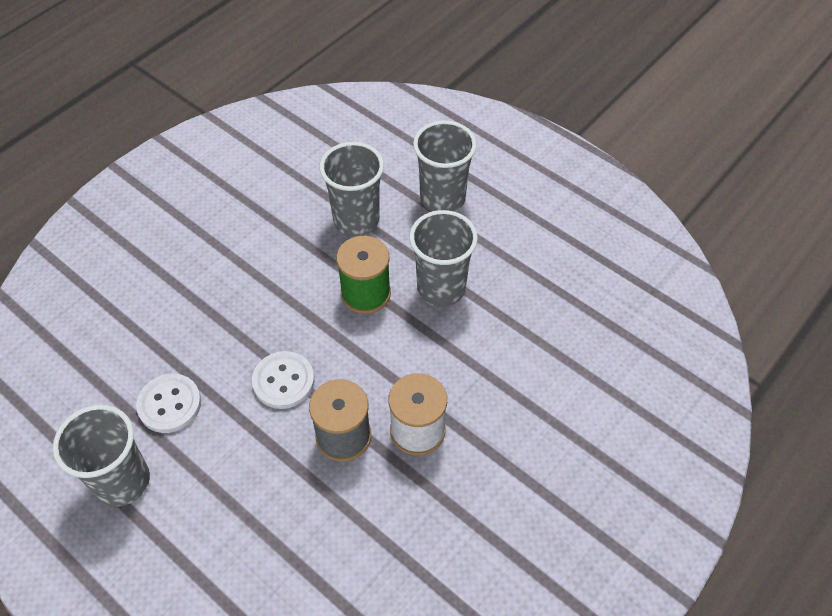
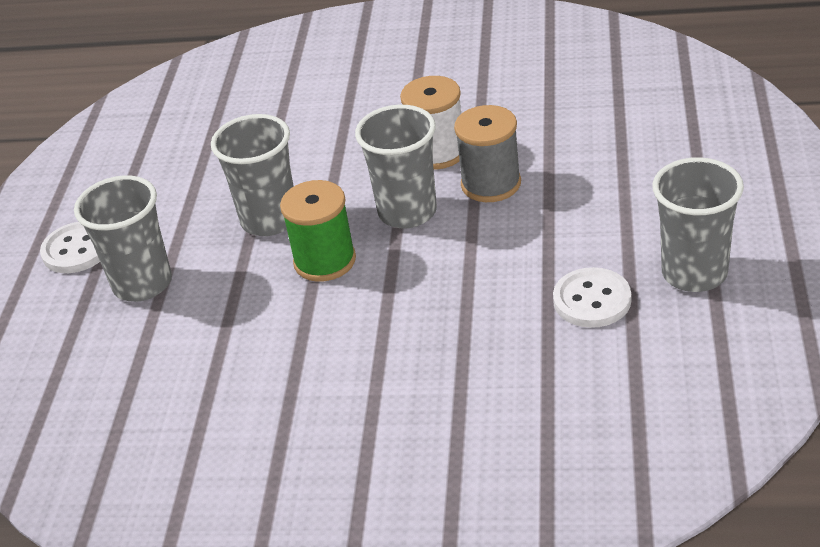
camera: 120 degrees left, 15 degrees down
white button [252,351,314,409] -> white button moved to [40,222,100,273]
grey cup [320,142,384,236] -> grey cup moved to [355,105,437,229]

